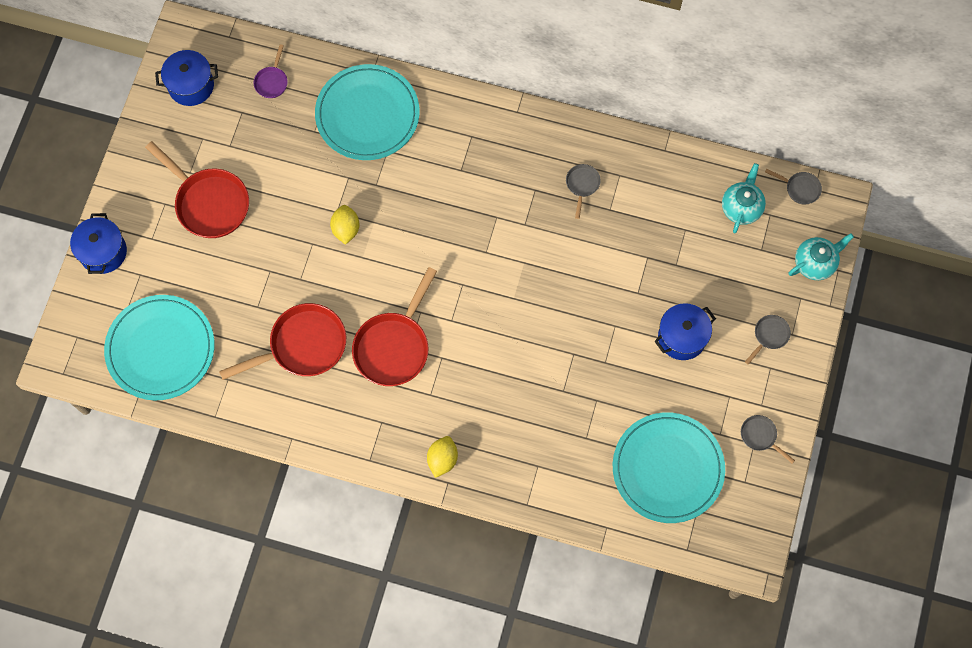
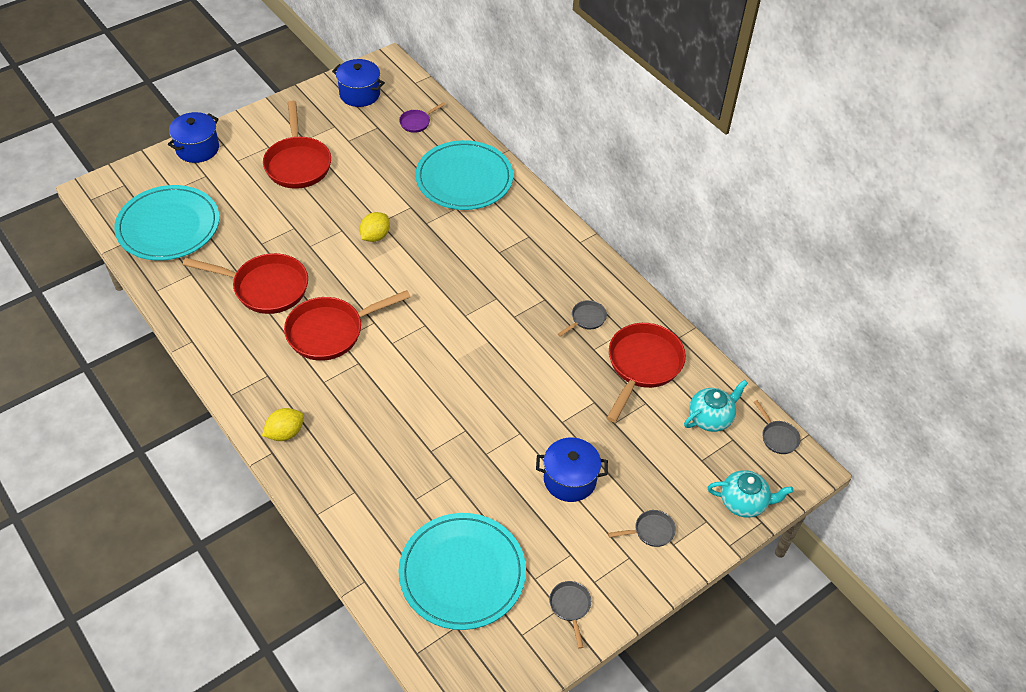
camera: 35 degrees right, 20 degrees down
none -> red pan [607,323,686,422]

